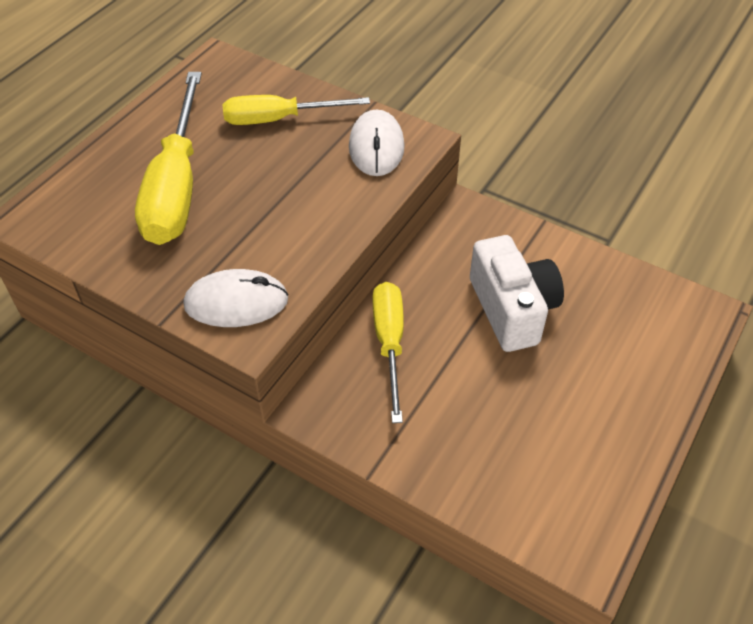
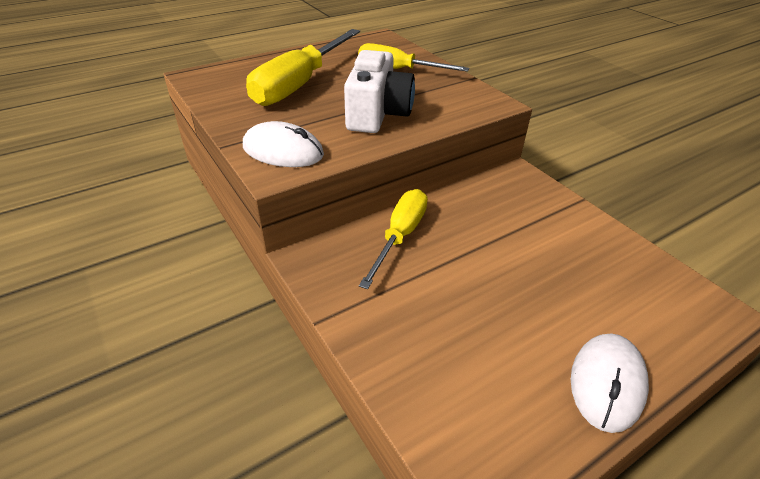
camera: 25 degrees right, 10 degrees down
white mouse [349,109,405,176] -> white mouse moved to [571,333,649,433]
white camera [470,235,564,352] -> white camera moved to [344,50,415,133]

